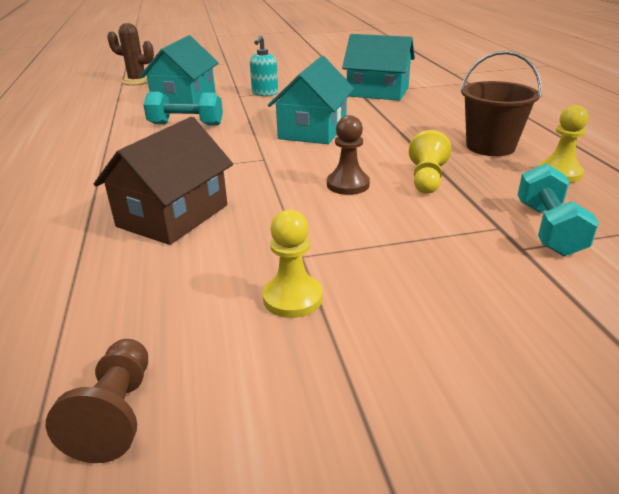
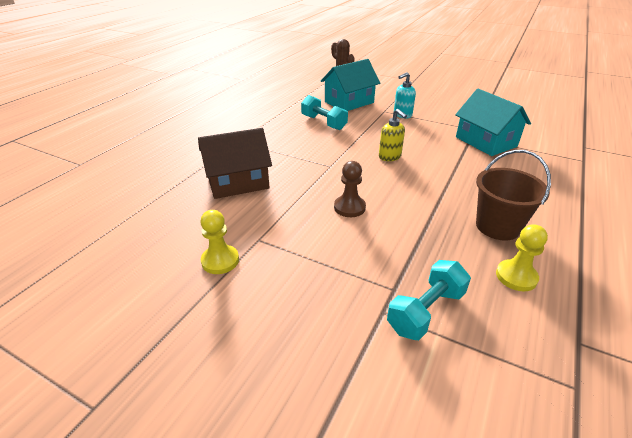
camera: 40 degrees right, 5 degrees up
brown pawn [46,339,148,463] -> none
turquoise house [268,56,354,144] -> yellow soap dispenser [379,109,407,161]
yellow pawn [409,130,451,194] -> none

